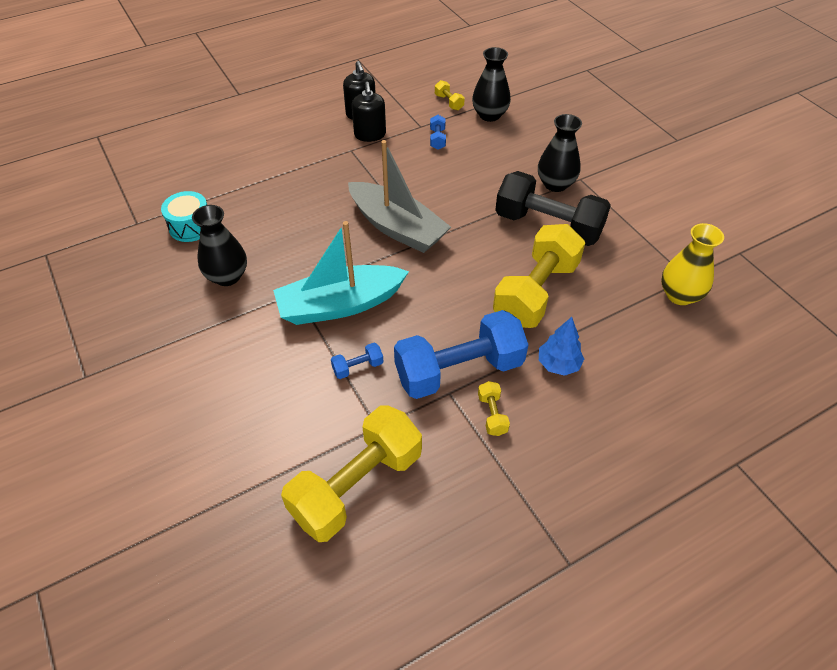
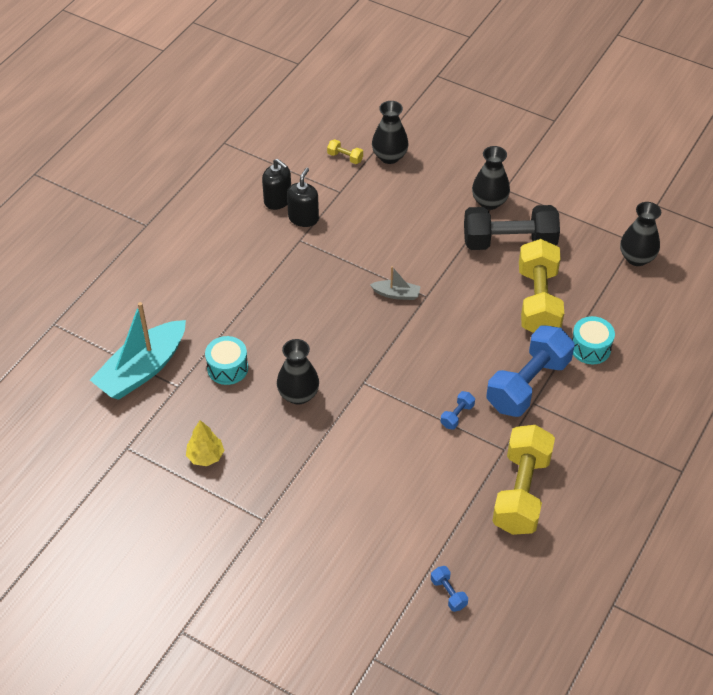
camera: 30 degrees left, 0 degrees up
turquoise boat [273,221,409,325] -> turquoise boat moved to [90,302,186,400]
grey boat [348,140,451,253] -> grey boat [370,266,421,300], size x0.46
black soap dispenser [352,82,386,142] -> black soap dispenser turned 120 degrees counterclockwise [287,168,319,227]
blue dumbbell [430,115,446,150] -> blue dumbbell moved to [431,566,468,612]
yellow dumbbell [478,381,510,436] -> none
blue tree [539,317,584,376] -> turquoise drum [572,316,615,364]
yellow vase [661,223,724,305] -> black vase [620,202,661,266]
none -> yellow tree [186,420,224,466]

